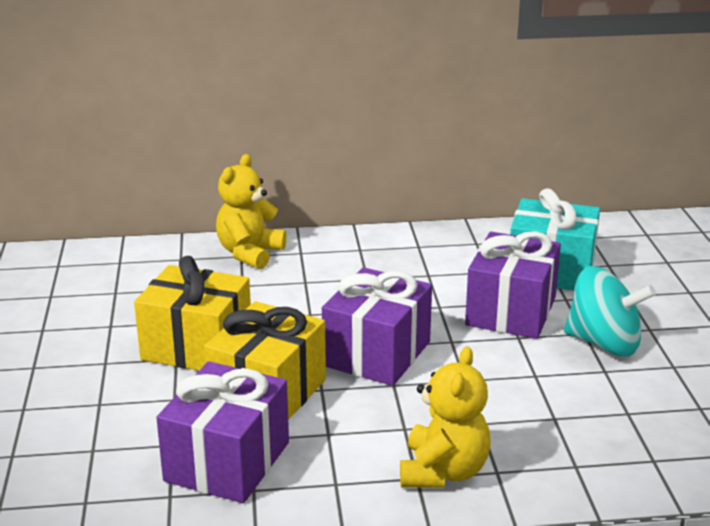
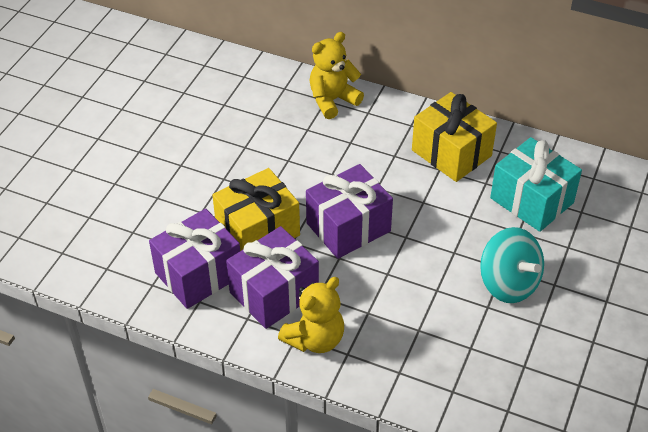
camera: 30 degrees right, 20 degrees up
yellow gift [134,256,251,370] -> yellow gift moved to [412,92,497,182]
purple gift [465,231,561,339] -> purple gift moved to [226,226,319,329]

